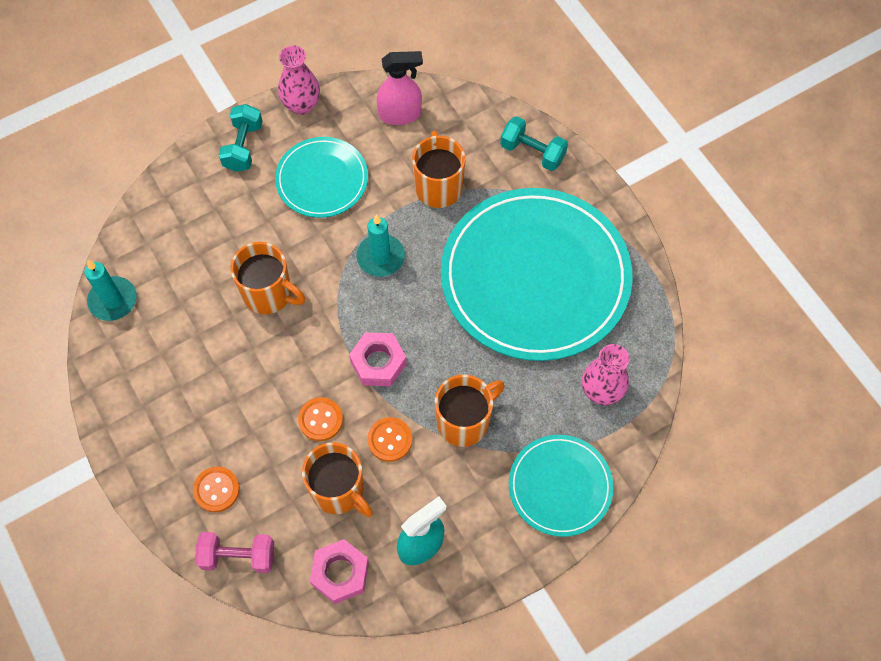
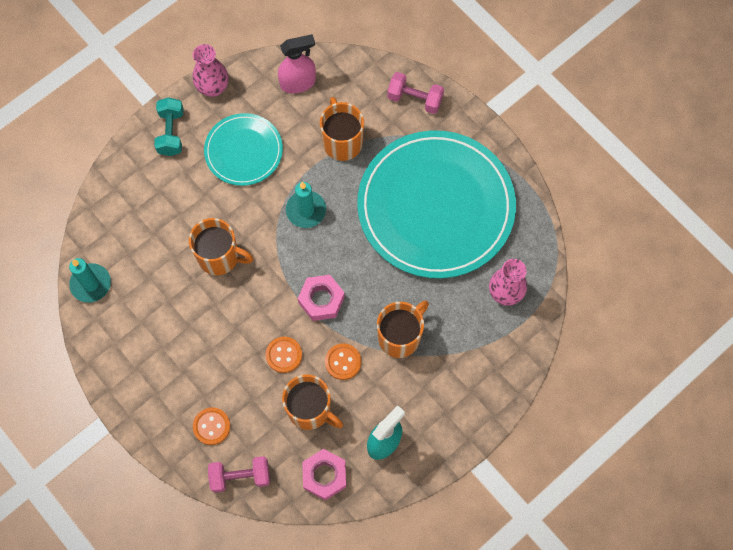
camera: 10 degrees left, 5 degrees up
turquoise dumbbell [500,116,568,171] -> pink dumbbell [387,72,444,114]
turquoise plate [509,435,614,537] -> none

